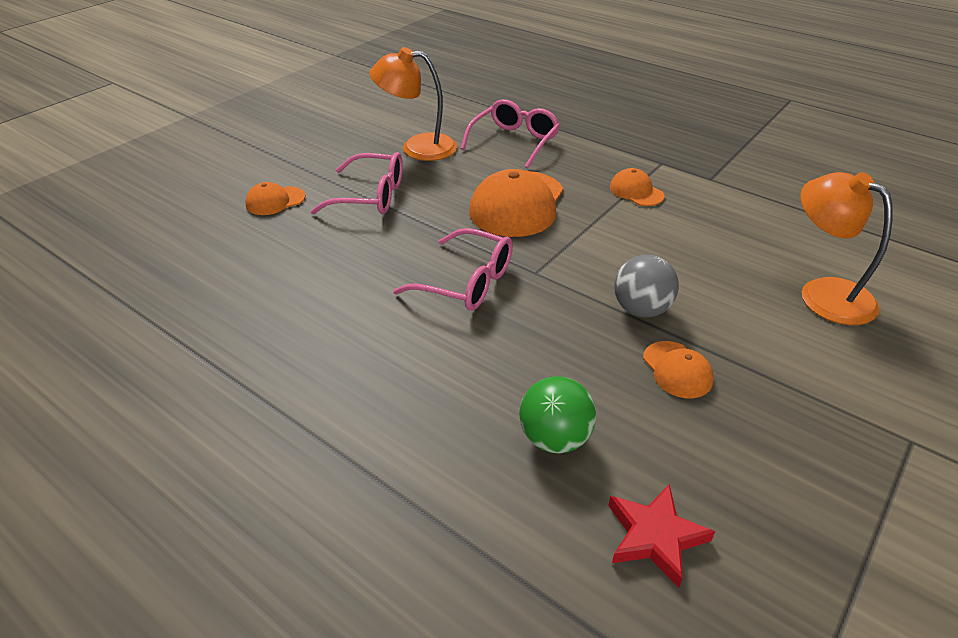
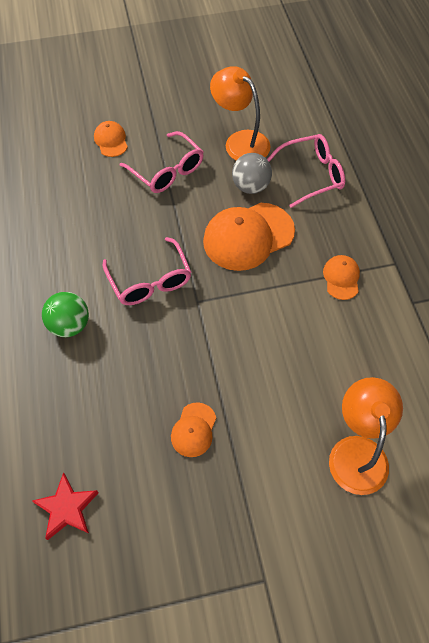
camera: 40 degrees right, 20 degrees up
orange cap [245,182,306,215] -> orange cap turned 60 degrees clockwise [94,121,128,157]
green ball [519,376,596,454] -> green ball moved to [42,292,89,337]
grey ball [614,255,679,317] -> grey ball moved to [232,153,272,194]

